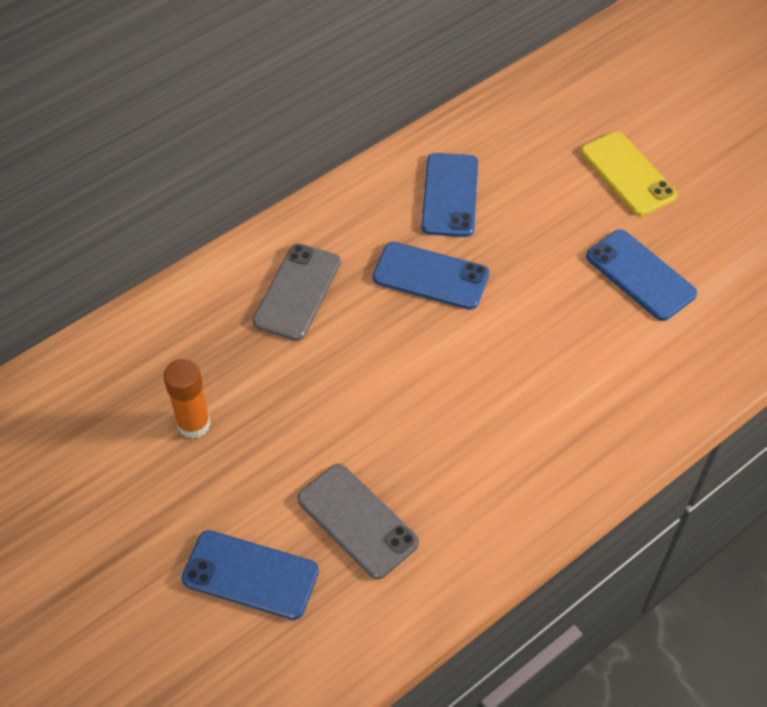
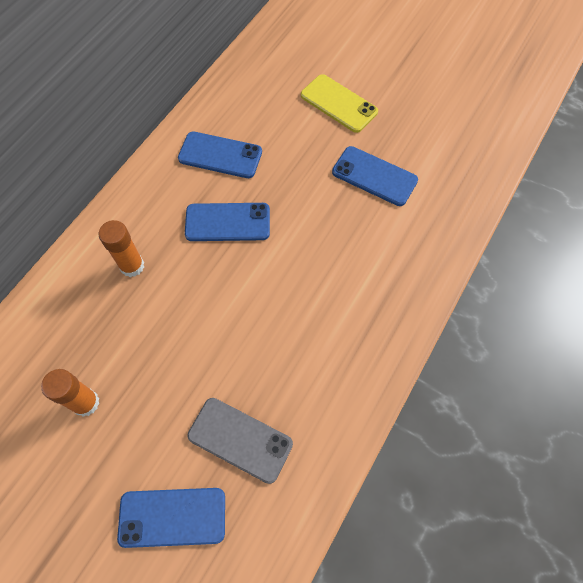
camera: 20 degrees left, 10 degrees up
grey phone [253,244,341,341] -> orange glue stick [99,220,144,277]
blue phone [421,153,478,237] -> blue phone turned 60 degrees counterclockwise [178,131,262,178]

